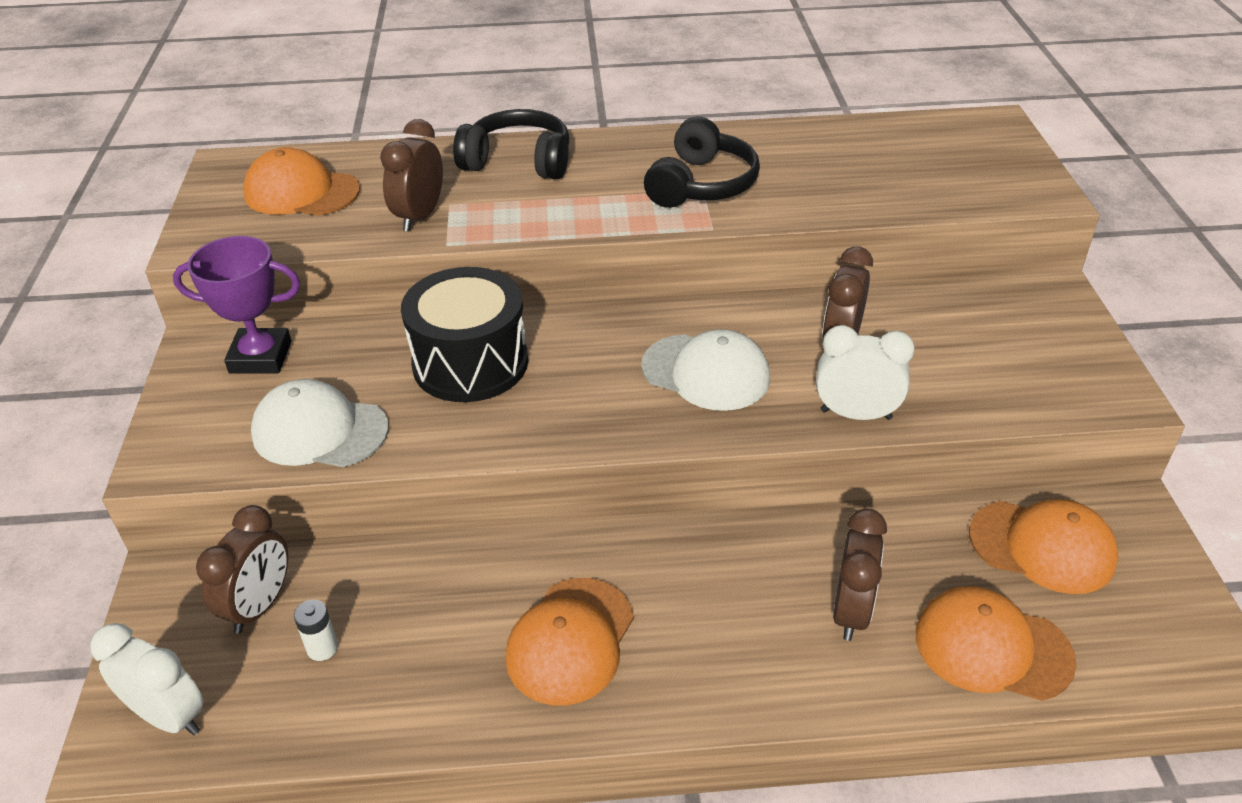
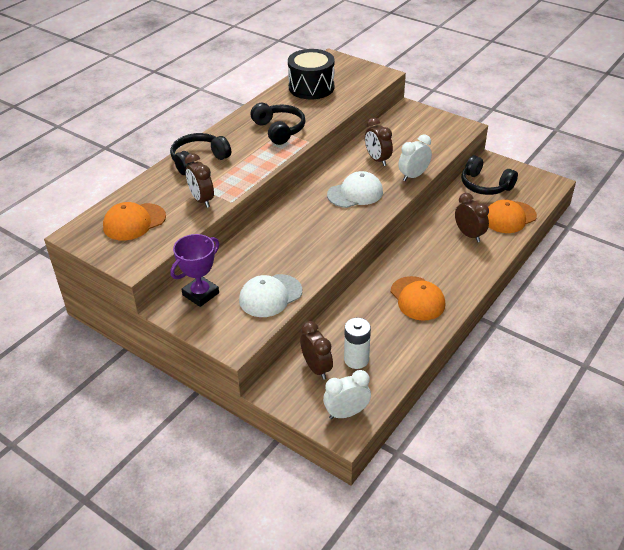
camera: 50 degrees left, 0 degrees up
white battery [294,600,338,661] -> white battery [344,318,371,369], size x1.80
black drum [401,267,528,402] -> black drum moved to [288,49,335,99]
orange cap [969,499,1119,594] -> black headphones [461,155,518,195]

